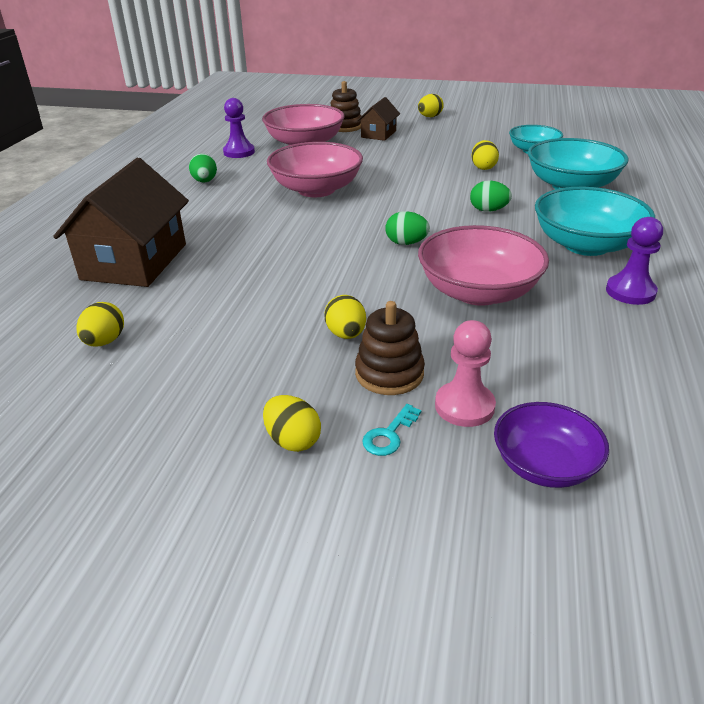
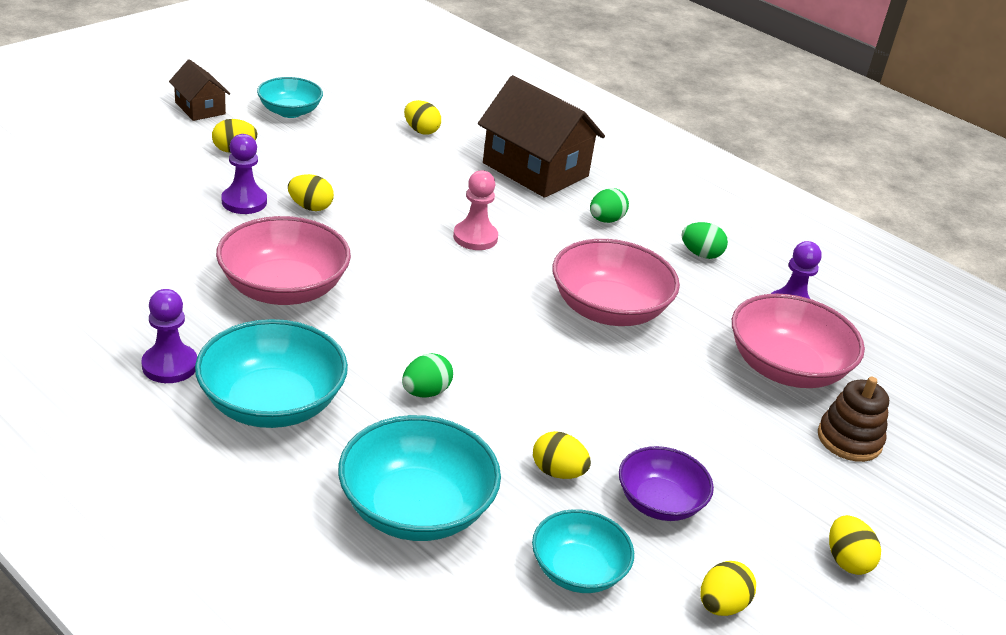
camera: 115 degrees right, 0 degrees up
brown stacking toy [355,301,425,395] -> purple pawn [221,134,267,214]
brown house [357,97,400,141] -> brown house moved to [169,59,230,121]
turquoise key [362,404,421,456] -> none
green egg [385,211,430,245] -> green egg moved to [590,188,629,223]
pink pawn [435,320,496,427] -> pink pawn moved to [453,170,498,250]
purple bowl [494,402,609,488] -> purple bowl moved to [619,446,714,521]
none -> turquoise bowl [257,77,323,118]
none -> yellow egg [700,561,756,616]

